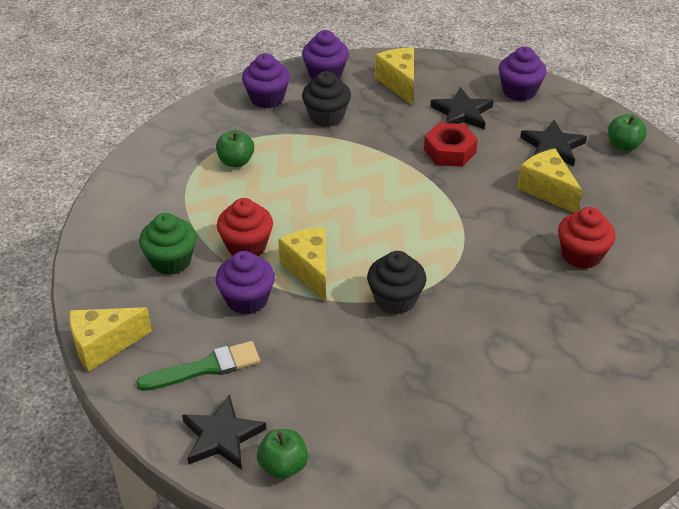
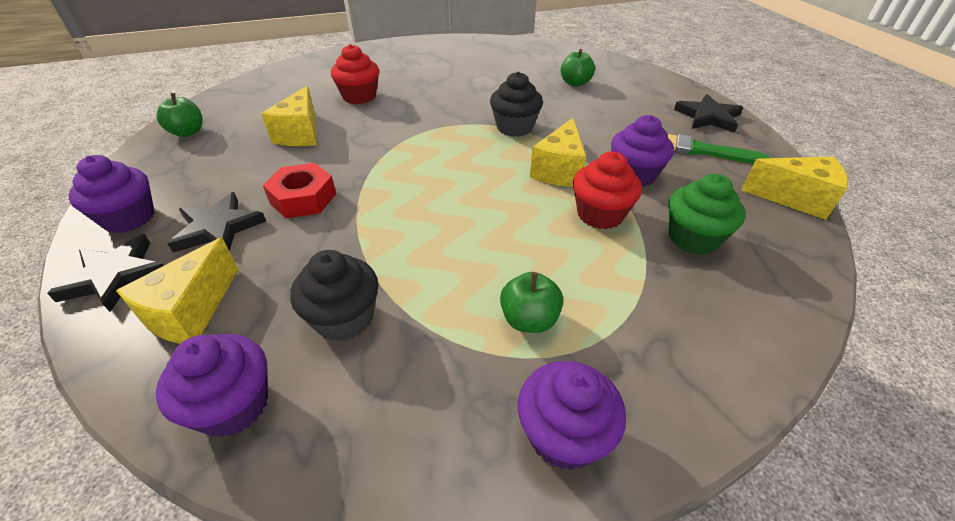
camera: 140 degrees left, 0 degrees up
purple cupcake [242,53,290,108] -> purple cupcake moved to [518,361,626,470]
green apple [257,429,308,479] -> green apple moved to [560,49,595,87]
black star [520,120,587,166] -> black star moved to [47,234,164,312]

